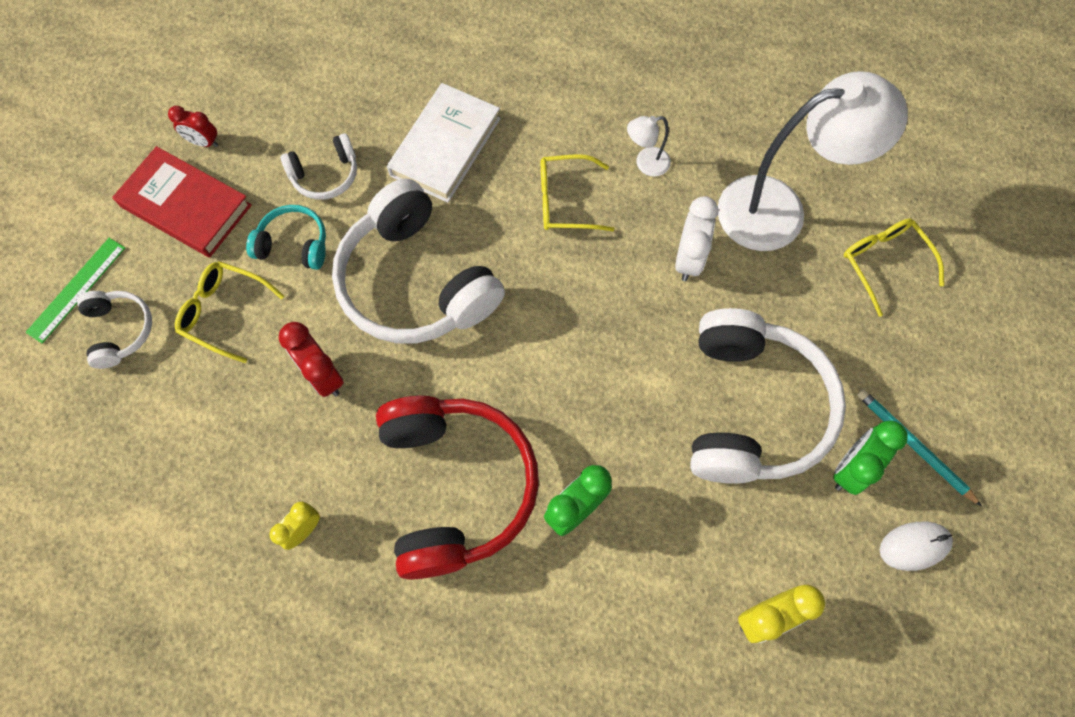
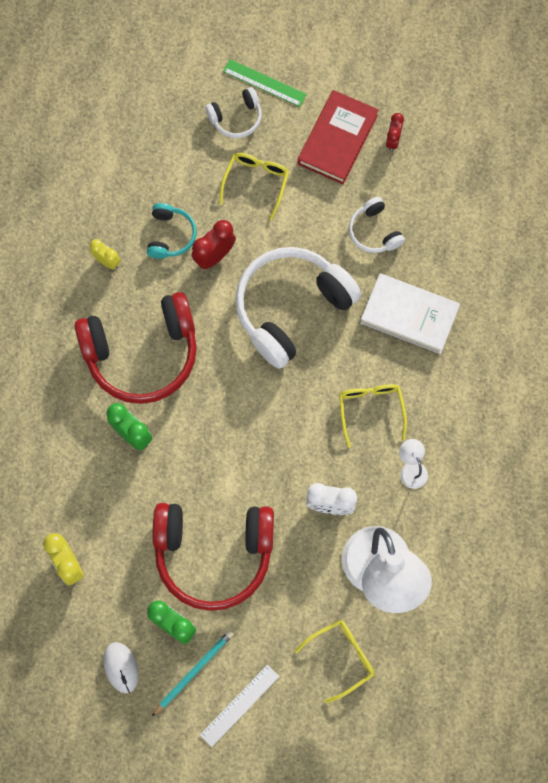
camera: 85 degrees right, 5 degrees up
turquoise headphones [246,205,326,270] -> turquoise headphones moved to [147,203,196,259]
white headphones [690,308,846,484] -> red headphones [153,503,274,611]
none -> white ruler [200,665,280,747]

